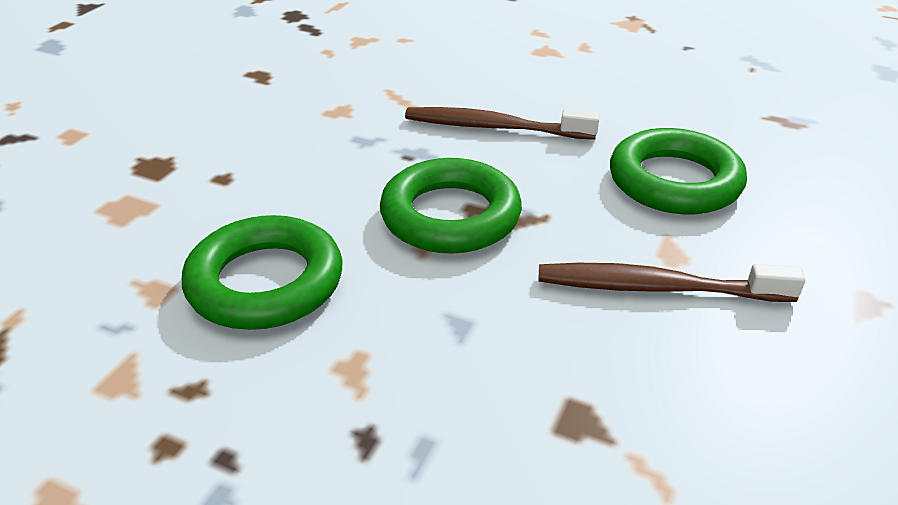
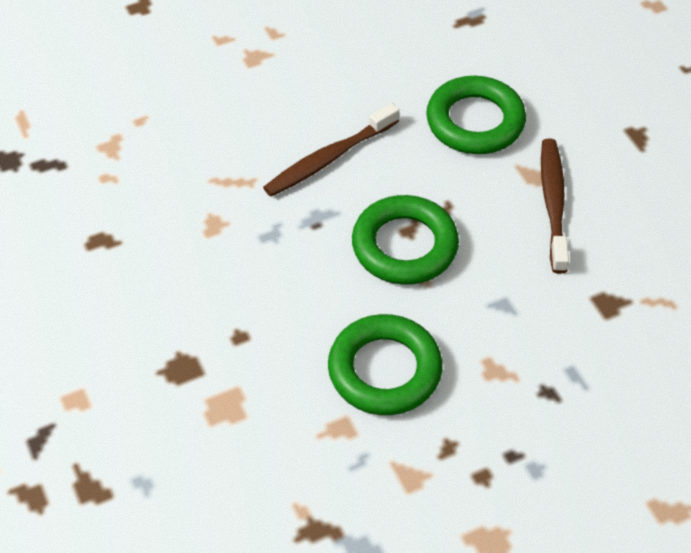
camera: 50 degrees left, 15 degrees up
brown toothbrush [538,263,806,302] -> brown toothbrush turned 135 degrees clockwise [541,139,569,274]

